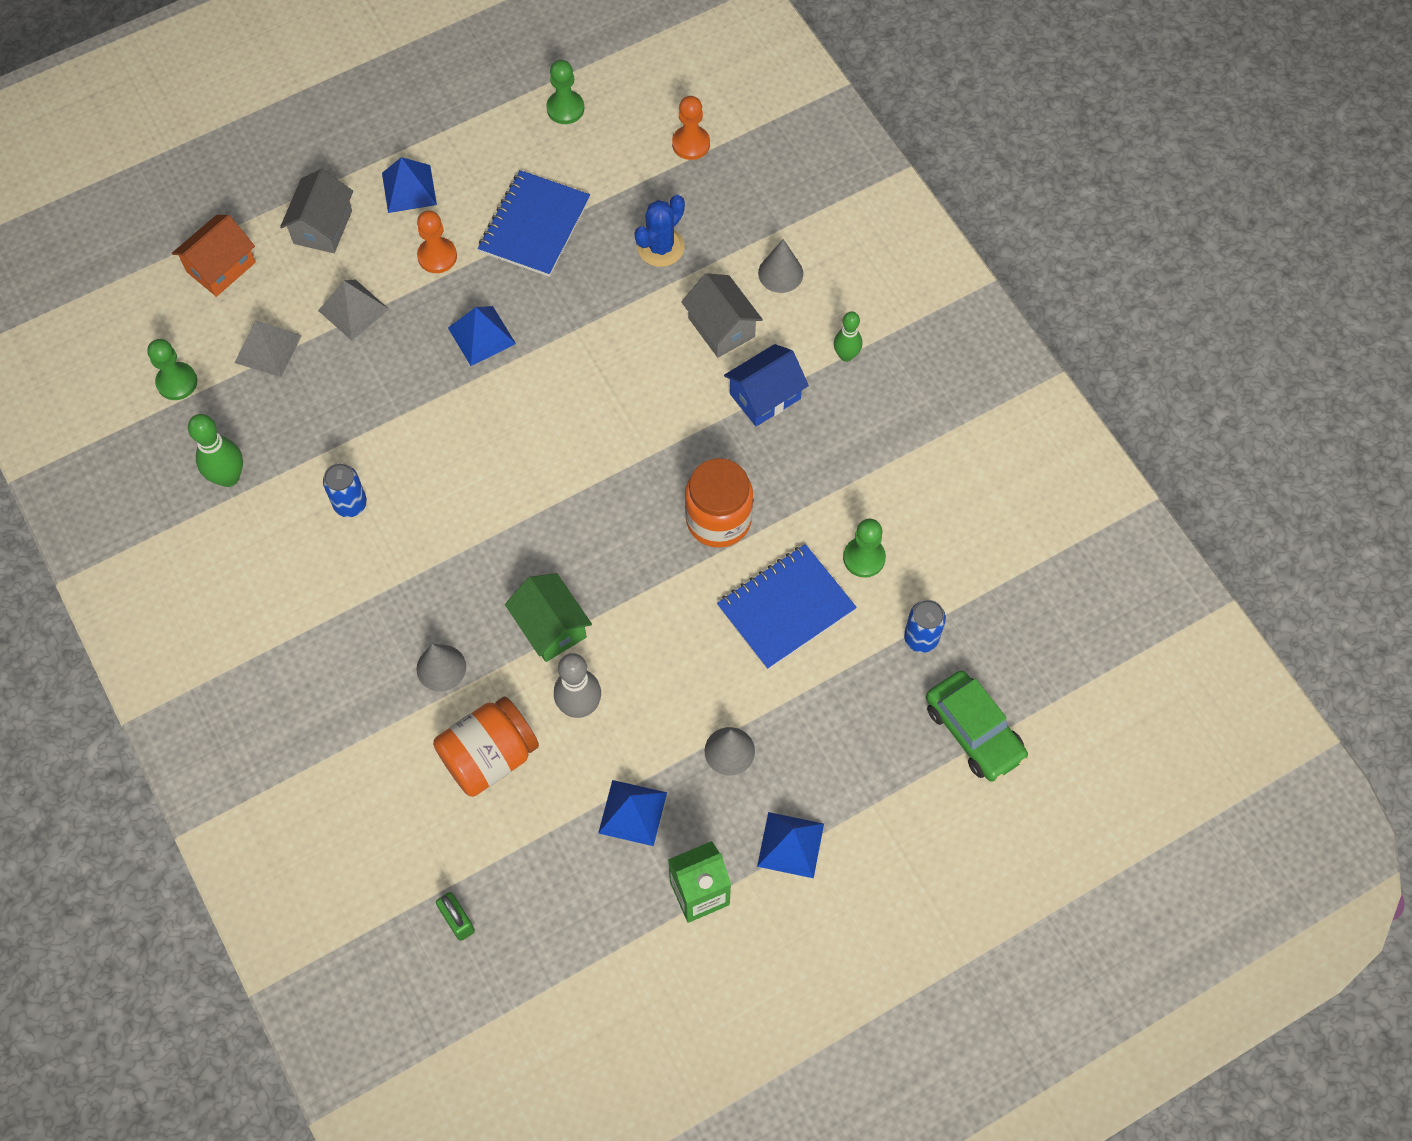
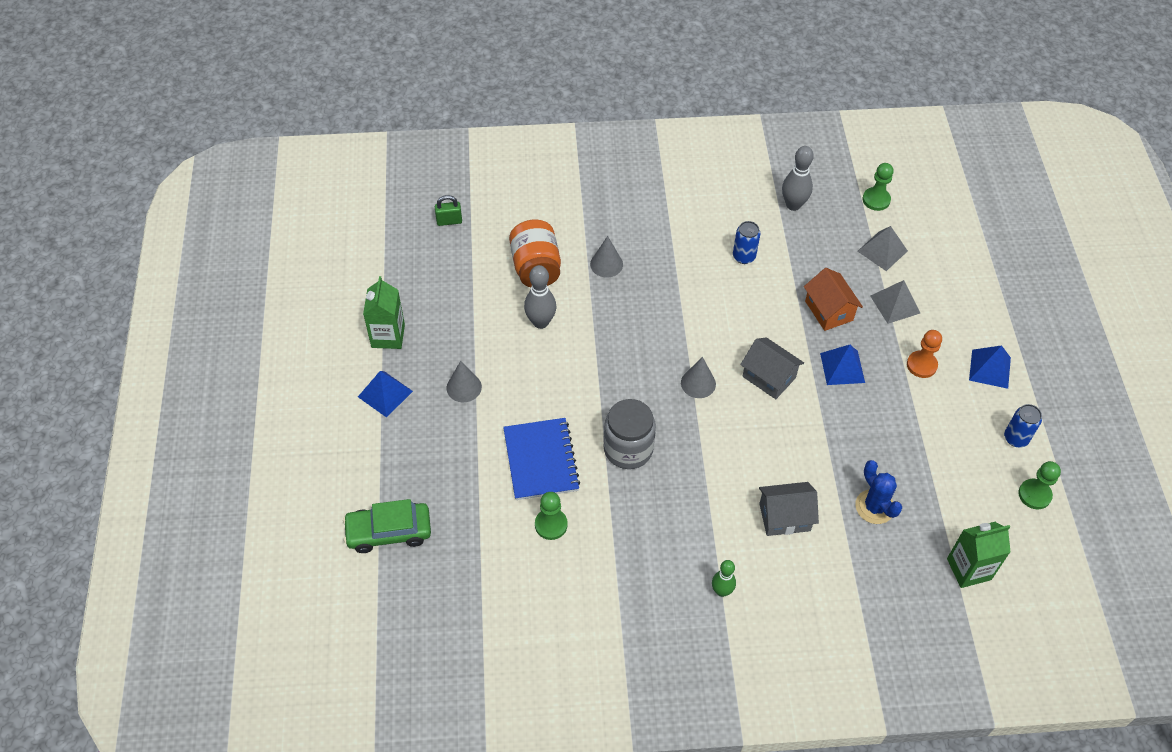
camera: 115 degrees right, 10 degrees down
orange house [172,215,256,297] -> orange house moved to [804,268,863,331]
green bowling pin [188,414,243,487] -> grey bowling pin [782,146,814,211]
grey house [280,169,353,253] -> grey house moved to [740,338,804,399]
blue notebook [478,170,590,277] -> none
green house [505,573,592,662] -> none
blue pyramid [598,780,667,846] -> none
orange pawn [672,96,710,160] -> green carton [947,522,1011,588]
orange jar [685,458,753,548] -> grey jar [603,399,656,469]
blue house [724,344,809,426] -> none
grey cone [758,239,803,293] -> grey cone moved to [681,357,716,398]
blue can [904,600,946,653] -> blue can moved to [1004,404,1042,448]

